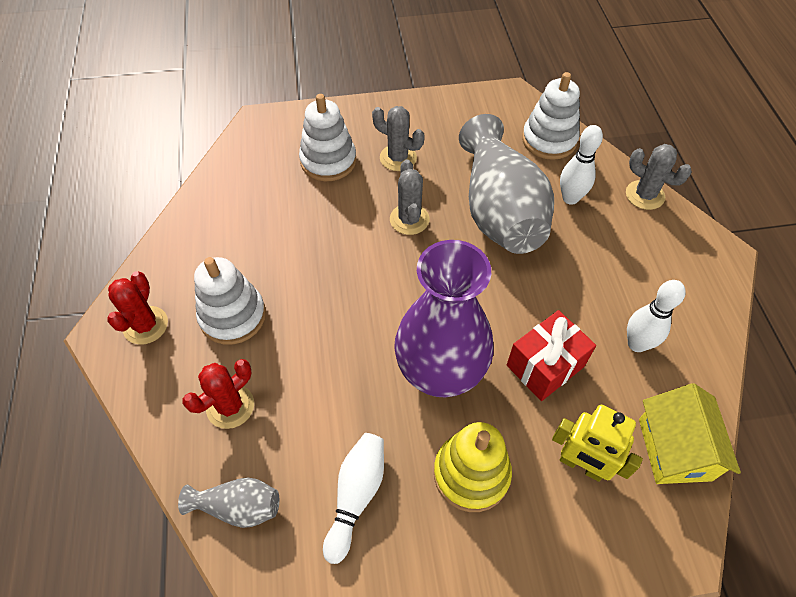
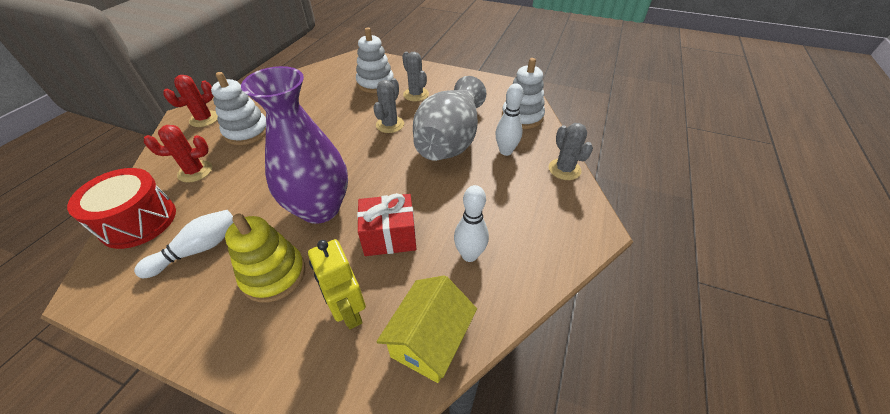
camera: 30 degrees right, 10 degrees down
grey vase [178,477,279,528] -> red drum [67,168,176,249]

